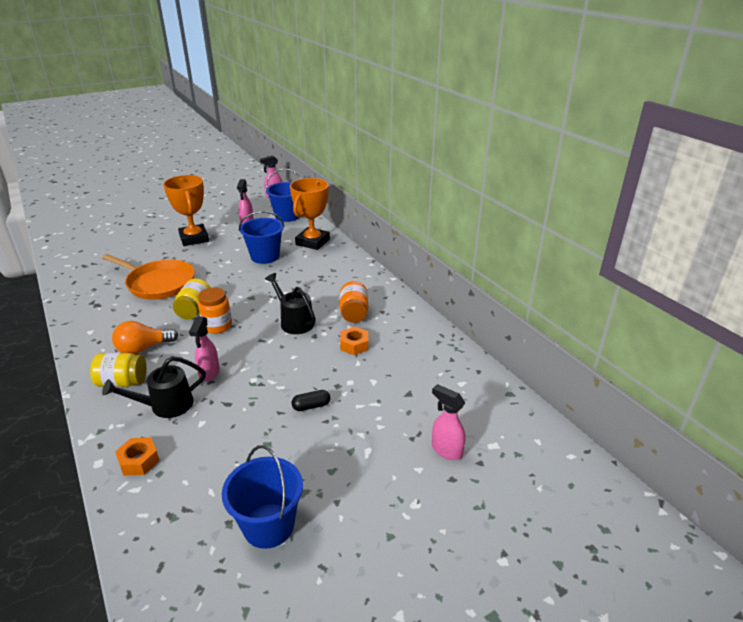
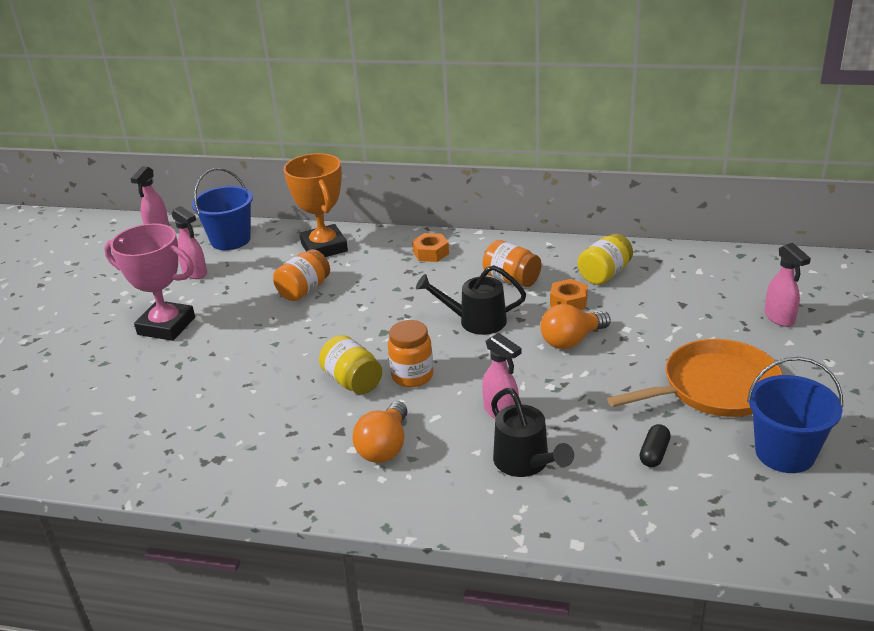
camera: 45 degrees left, 0 degrees up
yellow jar [90,353,147,387] -> yellow jar moved to [578,234,633,285]
orange pan [102,254,195,299] -> orange pan moved to [607,339,783,417]
black watering can [102,356,206,418] -> black watering can turned 45 degrees counterclockwise [491,388,574,477]
orange nut [115,437,160,475] -> orange nut moved to [412,233,449,262]
orange trophy [163,175,209,246] -> pink trophy [104,223,195,341]
blue bucket [239,211,284,264] -> orange jar [273,249,330,301]
black capsule [292,390,330,411] -> black capsule moved to [639,424,671,467]
pink spray bottle [432,384,465,460] -> pink spray bottle turned 105 degrees counterclockwise [764,243,811,327]
none -> orange light bulb [541,304,611,349]

